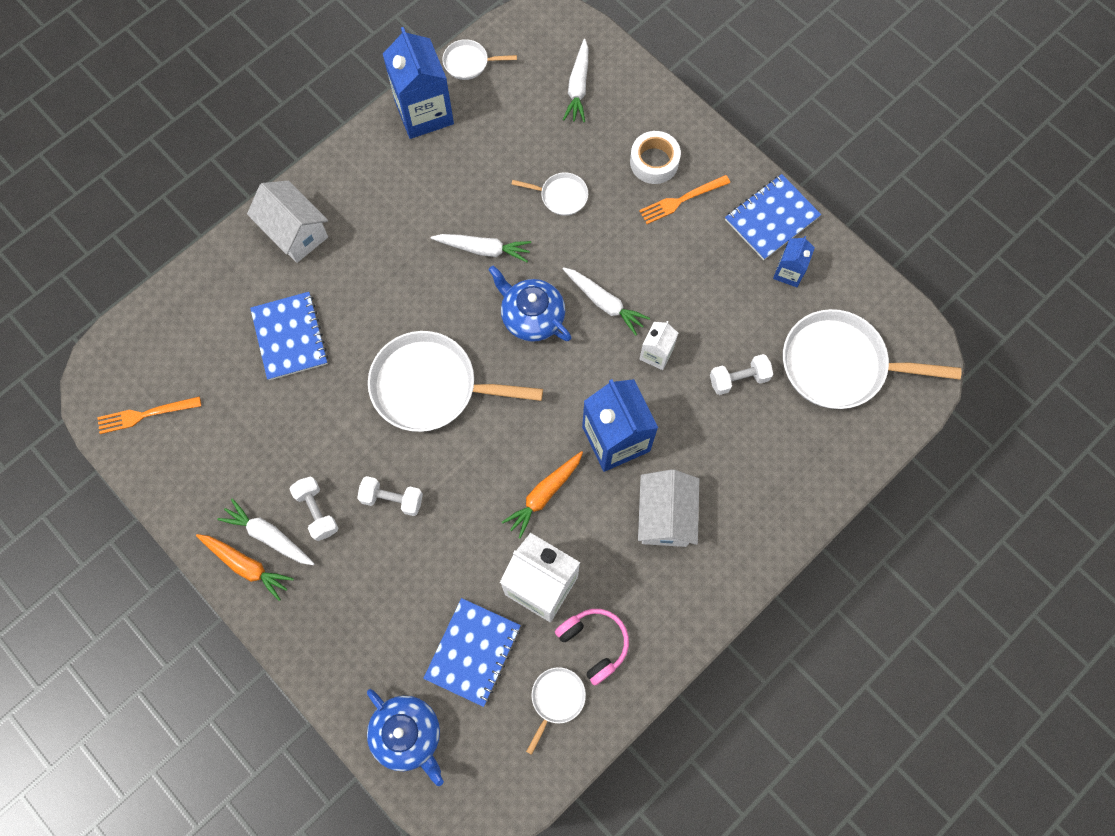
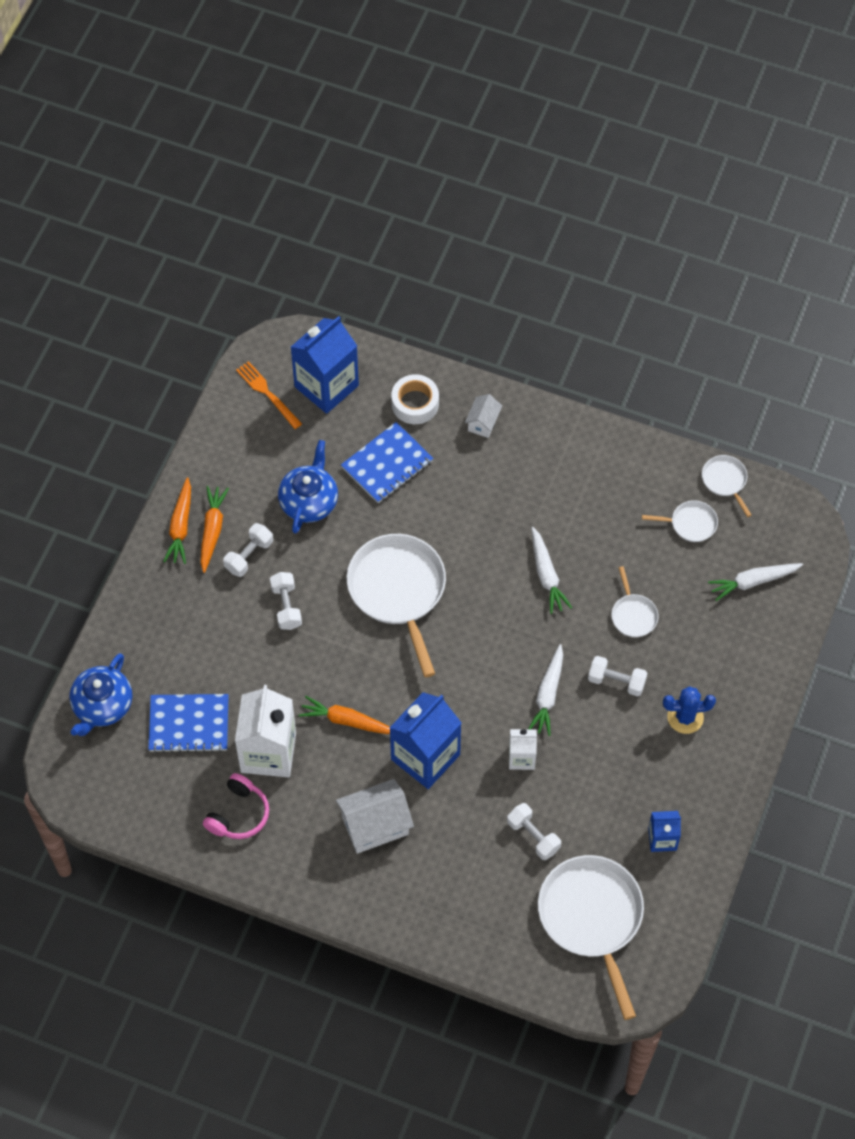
camera: 65 degrees right, 10 degrees down
white carrot [217,498,315,565] -> orange carrot [200,486,229,573]
white house [247,181,328,263] -> white house [465,394,502,438], size x0.56
blue carton [383,27,454,139] -> blue carton moved to [291,316,359,414]
blue teapot [488,265,572,342] -> blue teapot moved to [278,440,338,534]
white pan [526,667,586,755] -> white pan moved to [642,500,718,542]
white tape [630,131,681,184] -> white tape moved to [391,374,439,424]
orange fork [639,175,730,224] -> blue cactus [663,686,716,734]
blue notebook [725,174,821,260] -> none
none -> white dumbbell [588,656,647,696]

